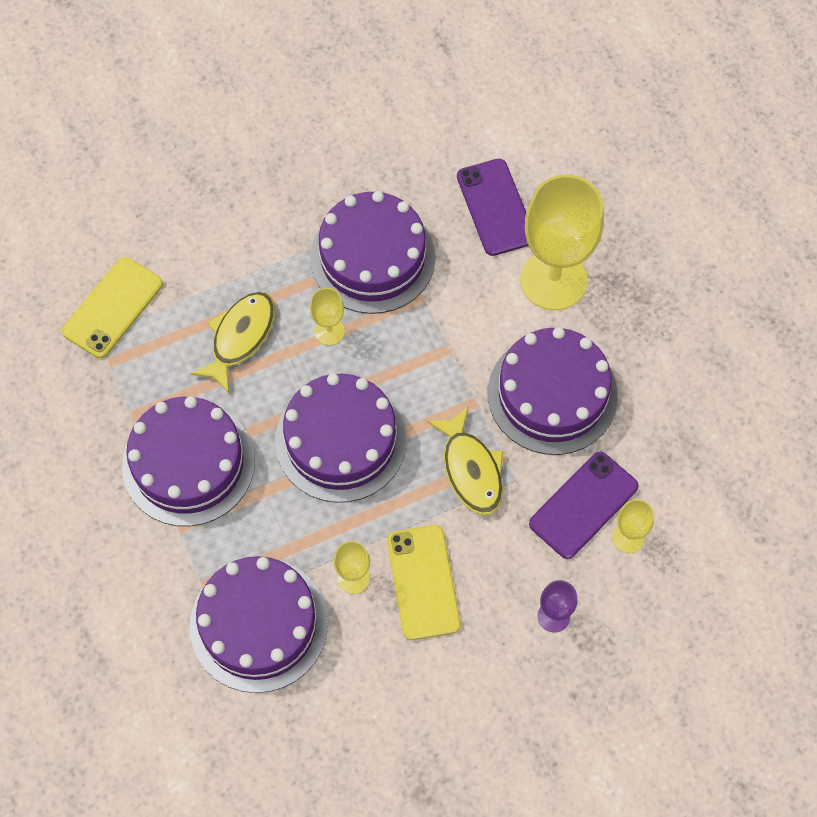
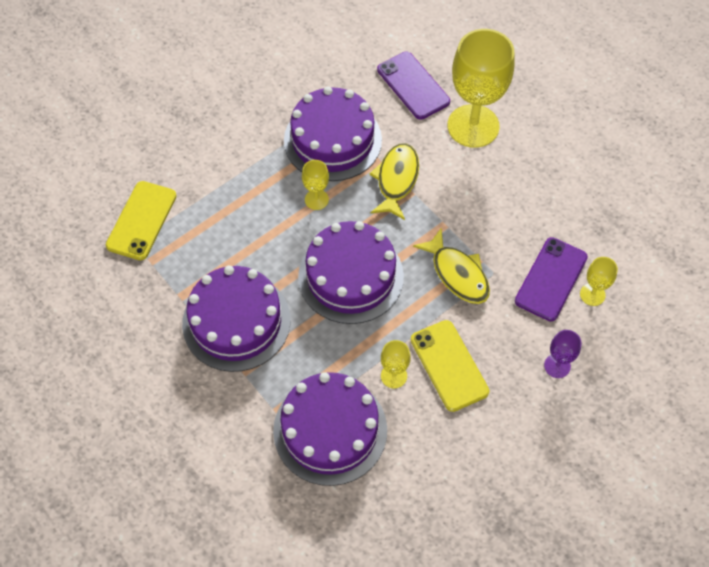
camera: 15 degrees left, 5 degrees down
yellow fish [190,292,275,393] -> yellow fish moved to [369,143,419,220]
purple cake [488,327,618,455] -> none

